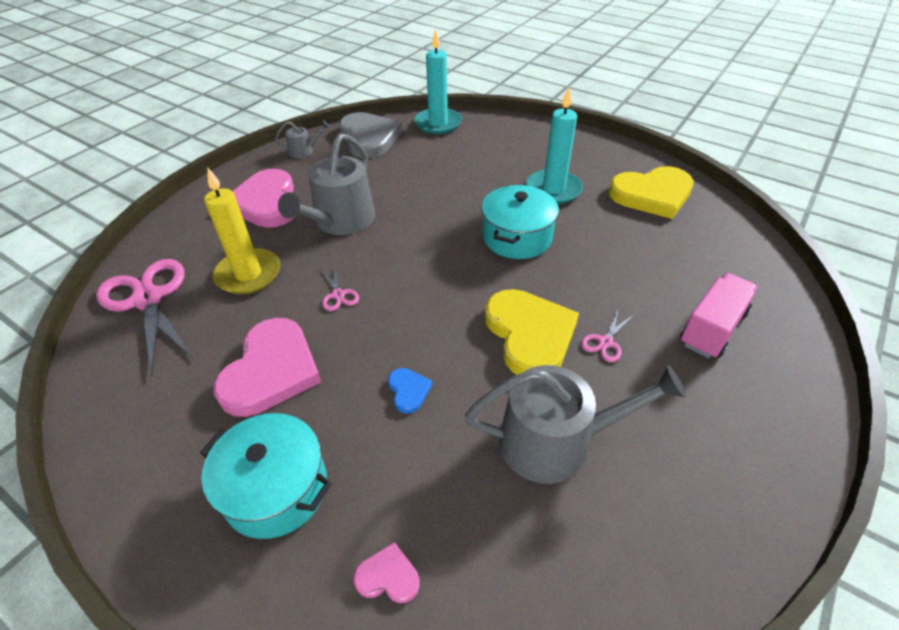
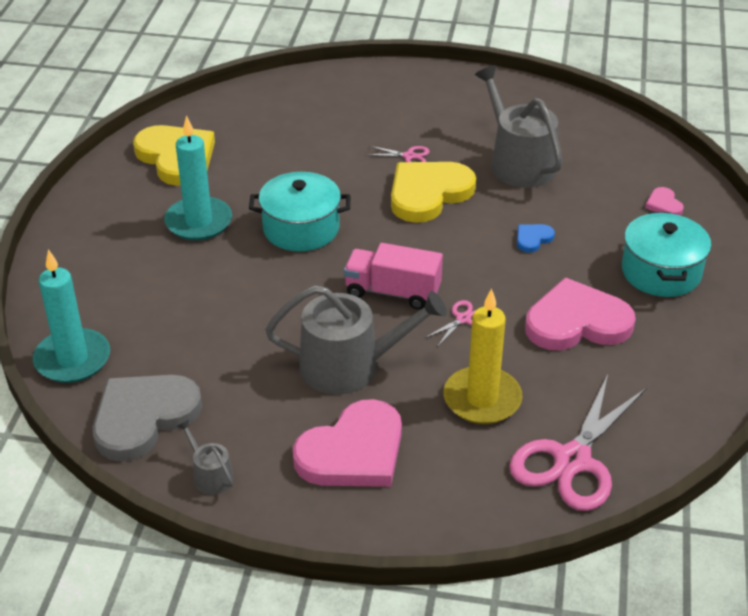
camera: 115 degrees left, 5 degrees down
pink truck [680,273,758,358] -> pink truck moved to [344,243,443,310]

